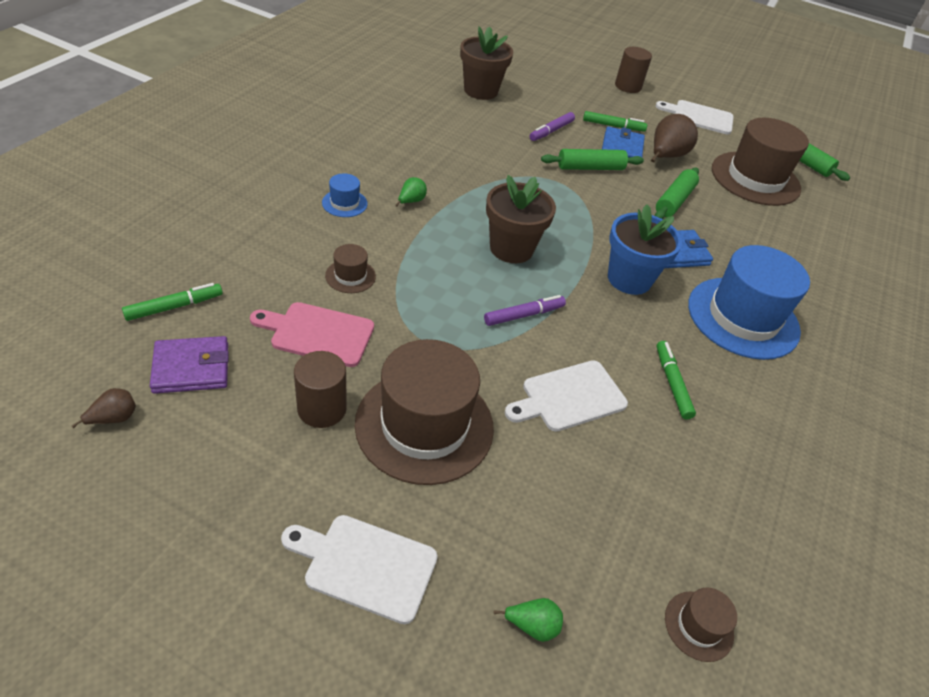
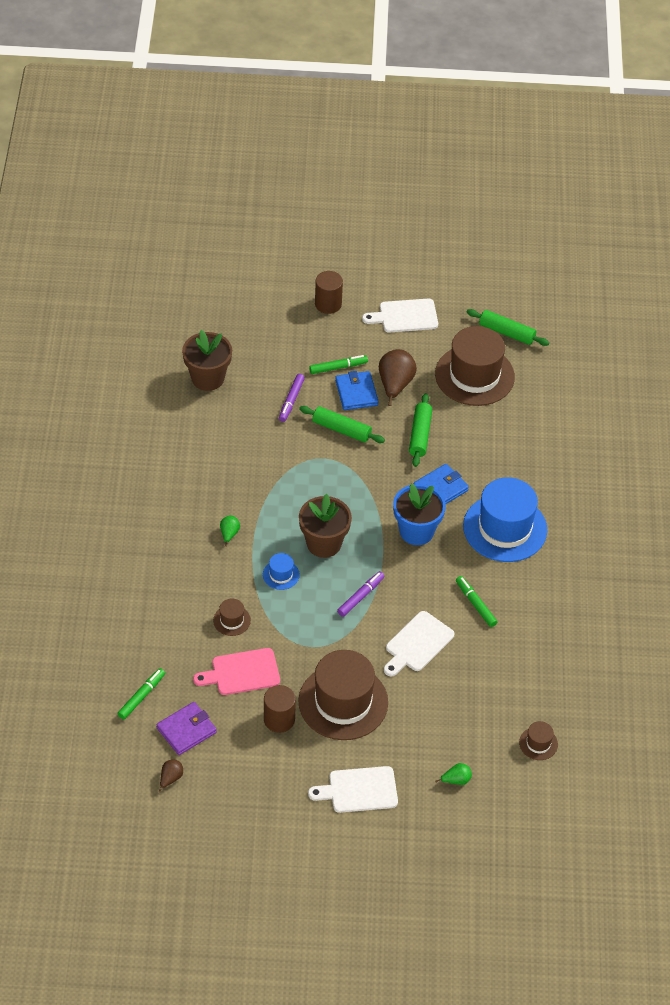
camera: 20 degrees left, 5 degrees up
blue hat [322,173,368,217] -> blue hat moved to [263,553,300,590]
green rolling pin [541,149,644,170] -> green rolling pin turned 60 degrees clockwise [299,406,385,443]

